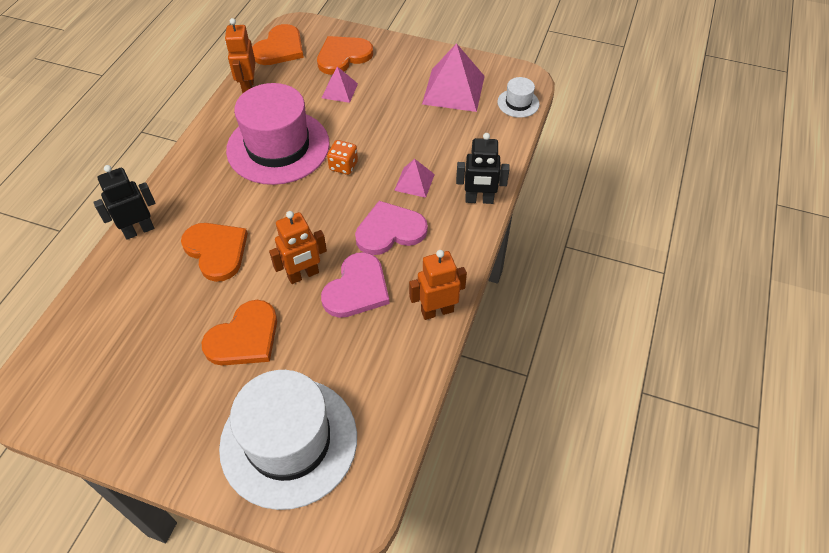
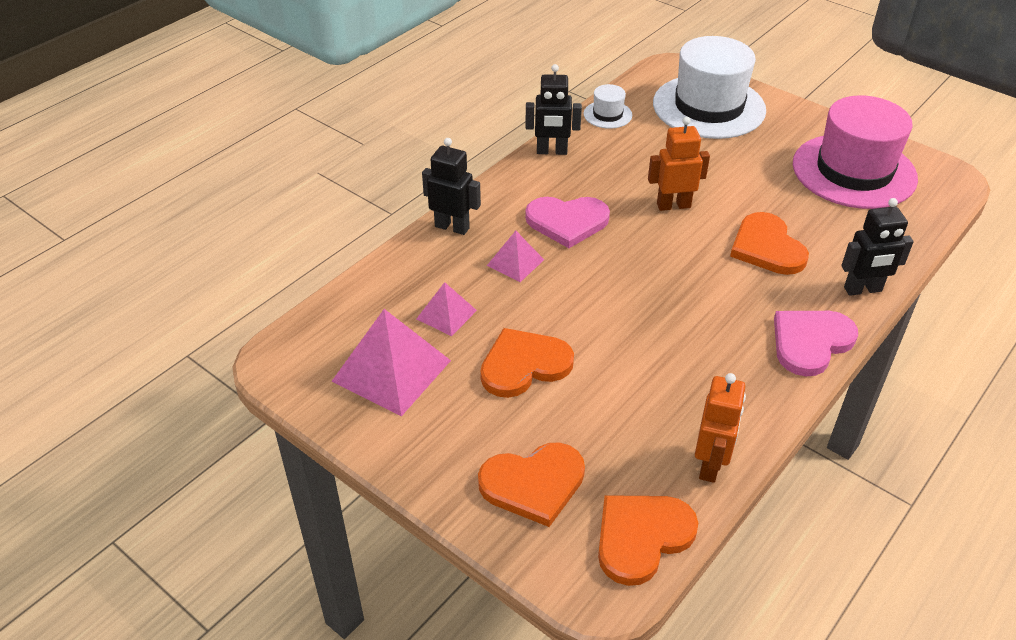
camera: 160 degrees left, 10 degrees down
orange heart [201,300,277,366] -> orange heart moved to [480,328,574,398]
pink hat [226,83,330,185] -> pink hat moved to [793,95,918,209]
pink heart [321,252,390,318] -> pink heart moved to [774,311,858,376]
pink pyramid [322,67,358,103] -> pink pyramid moved to [416,282,477,336]
orange dice [327,140,358,175] -> none
orange robot [409,250,467,320] -> black robot [525,64,582,155]
white hat [498,77,540,118] -> white hat moved to [584,84,632,129]

